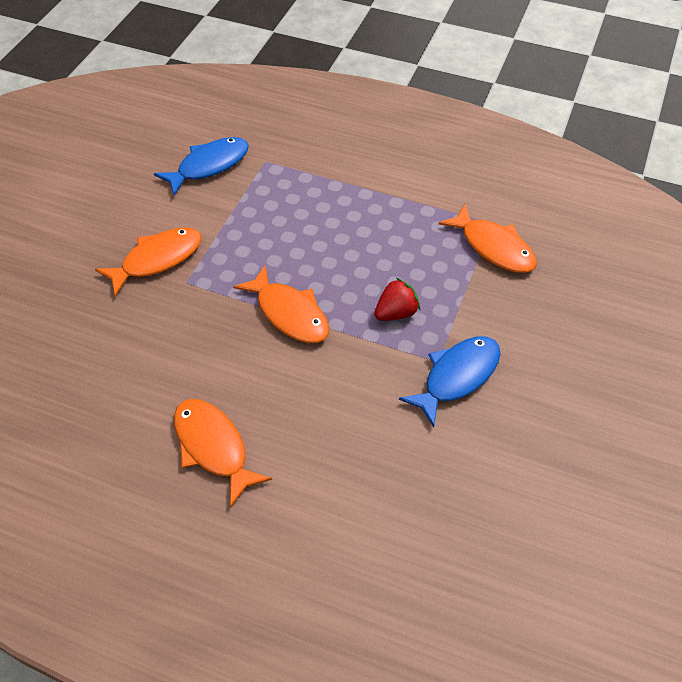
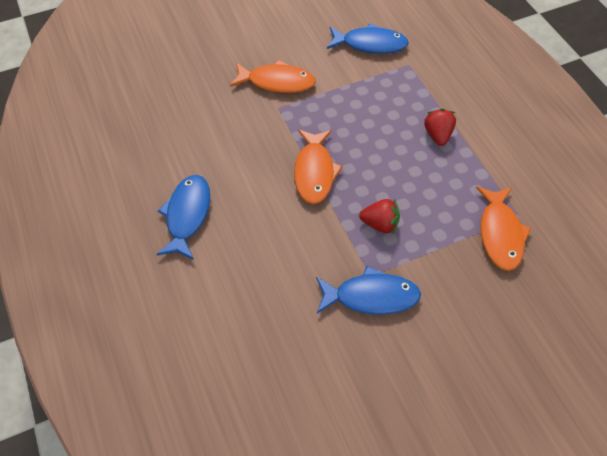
camera: 45 degrees right, 5 degrees up
orange fish [174,399,272,508] -> blue fish [156,175,210,260]
none -> red strawberry [424,108,456,146]

